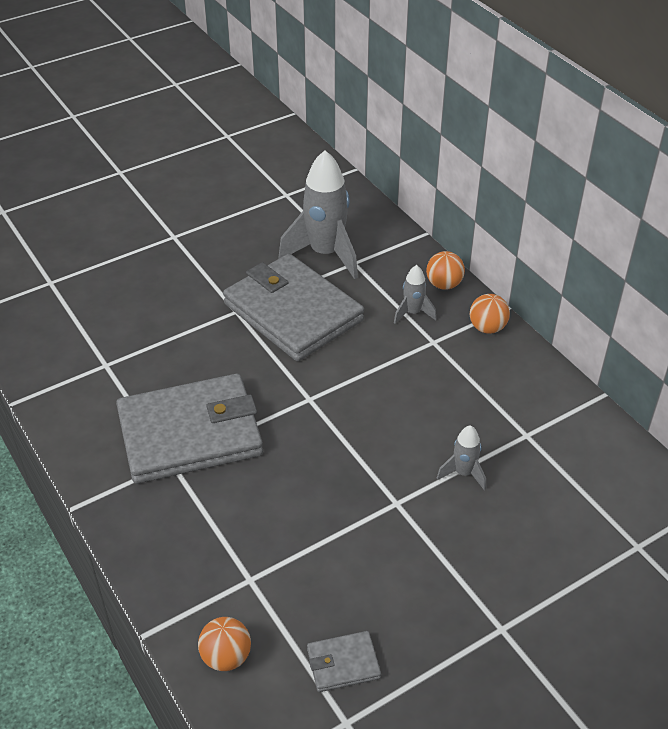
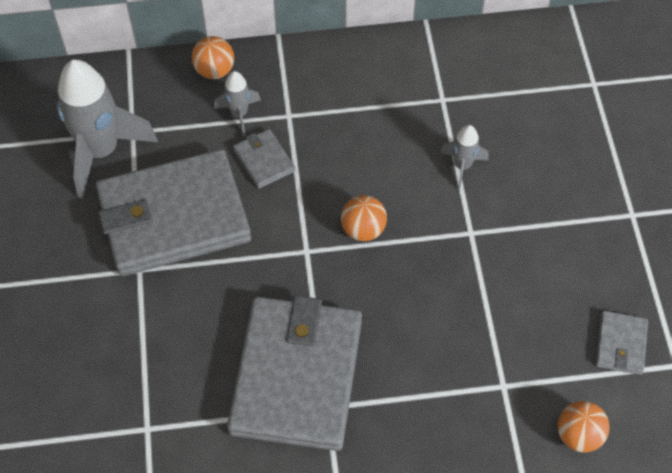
camera: 65 degrees left, 15 degrees up
orange ball [470,294,510,334] -> orange ball moved to [341,195,387,241]
none -> grey wallet [233,129,295,189]

